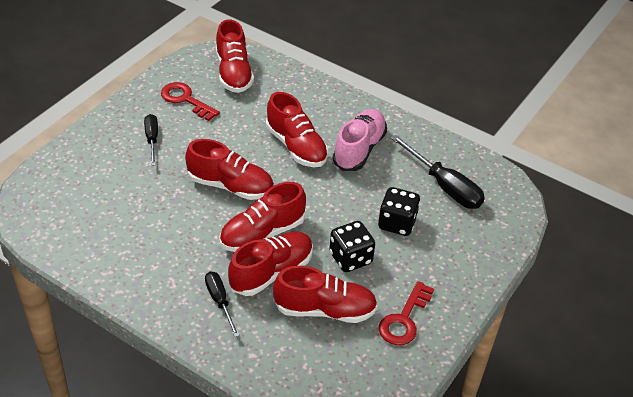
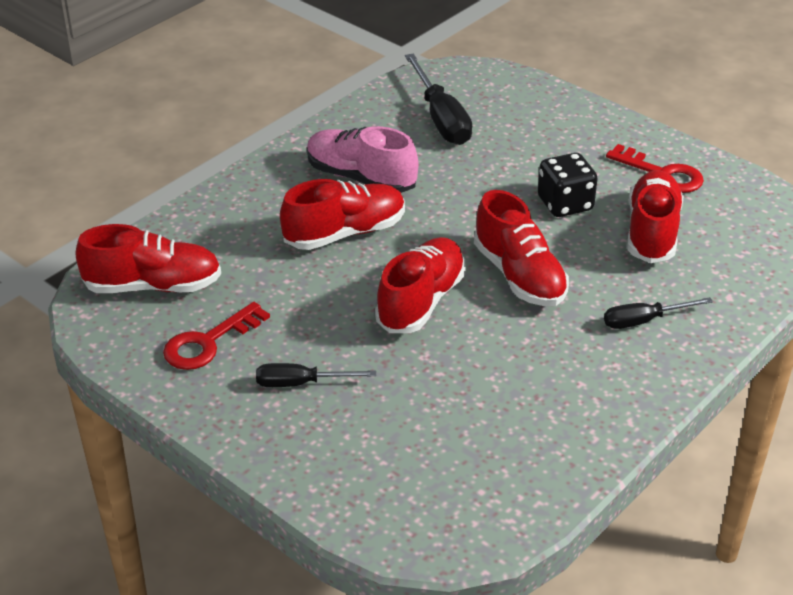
camera: 80 degrees left, 5 degrees down
red shoe [228,231,313,296] -> none
black dice [378,187,420,236] -> none
black screwdriver [391,135,485,209] -> black screwdriver turned 105 degrees clockwise [405,54,472,145]

